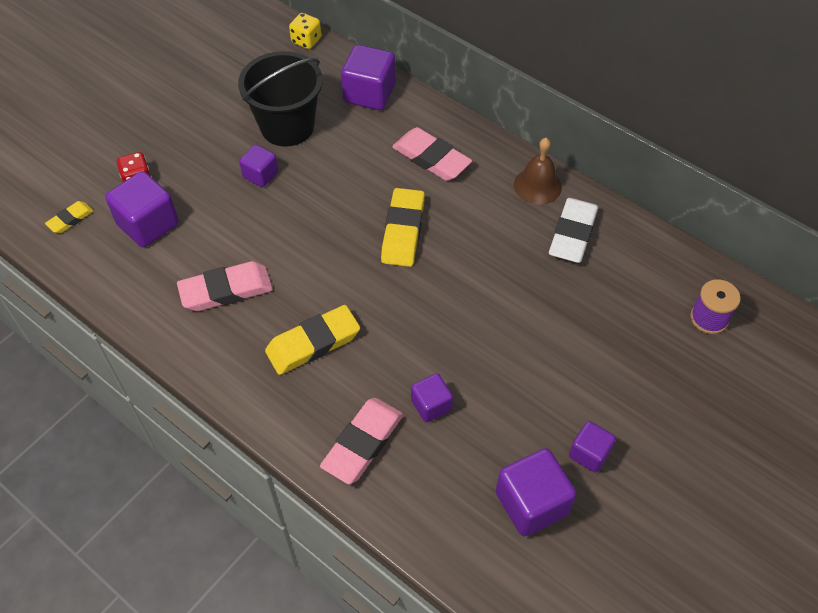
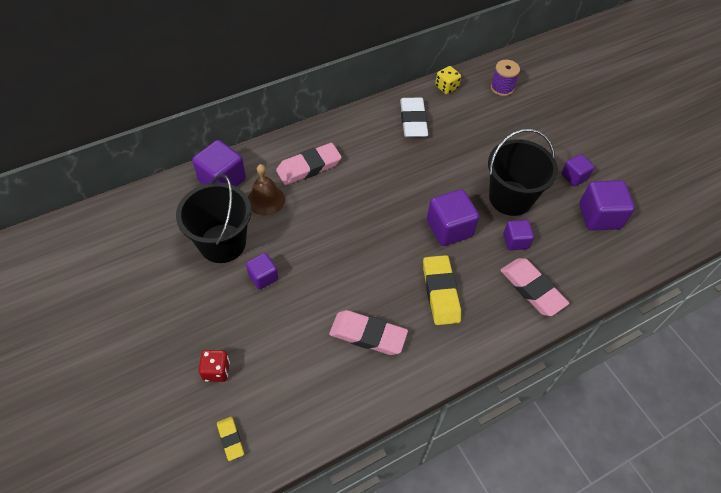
camera: 70 degrees left, 0 degrees up
purple cube [105,171,179,247] -> purple cube moved to [427,189,479,246]
pink eraser [177,261,273,311] -> pink eraser turned 75 degrees counterclockwise [329,310,408,355]
yellow dice [289,13,321,49] -> yellow dice moved to [435,66,461,94]
yellow eraser [381,188,425,267] -> none
brown bell [514,138,562,205] -> brown bell moved to [248,164,285,216]
white eraser [549,198,598,263] -> white eraser turned 45 degrees clockwise [400,98,428,137]
none -> black bucket [488,129,558,216]

